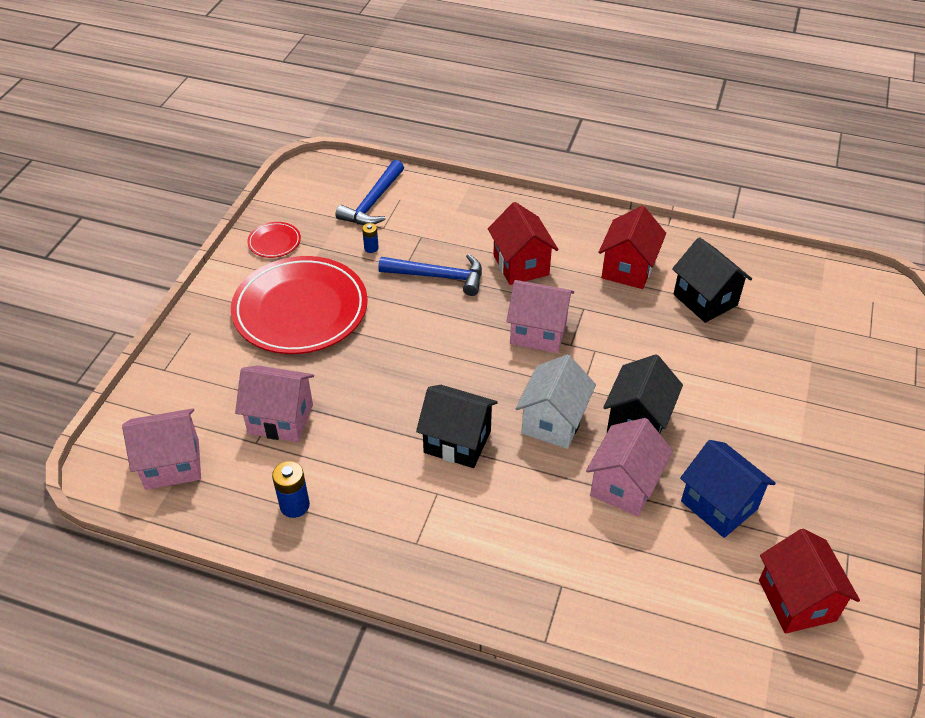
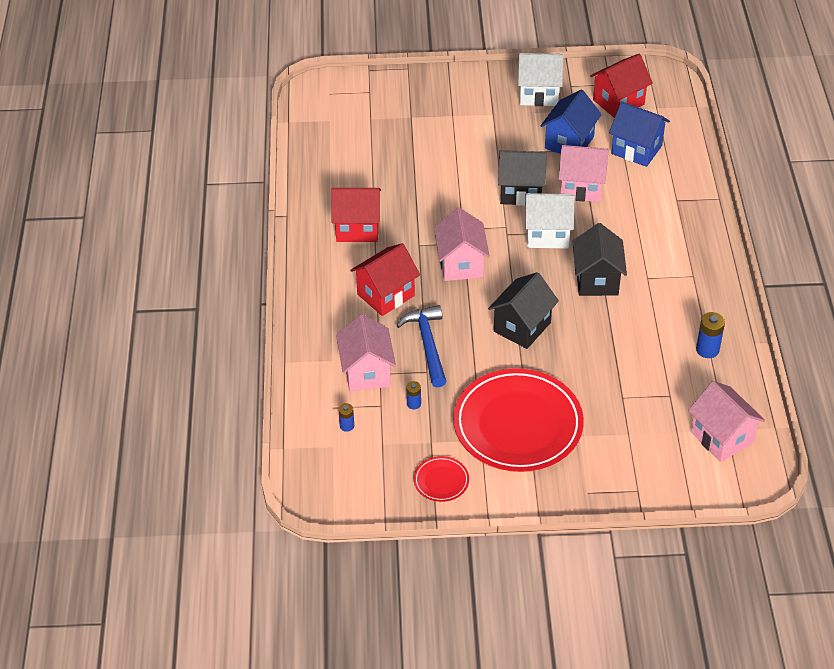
camera: 110 degrees left, 0 degrees up
pink house [235,365,314,442] -> pink house moved to [336,314,396,392]
blue hammer [335,160,404,225] -> blue battery [338,403,354,432]
black house [672,237,752,323] -> black house moved to [488,272,559,349]
none -> white house [518,53,563,106]
none -> blue house [609,102,670,167]

